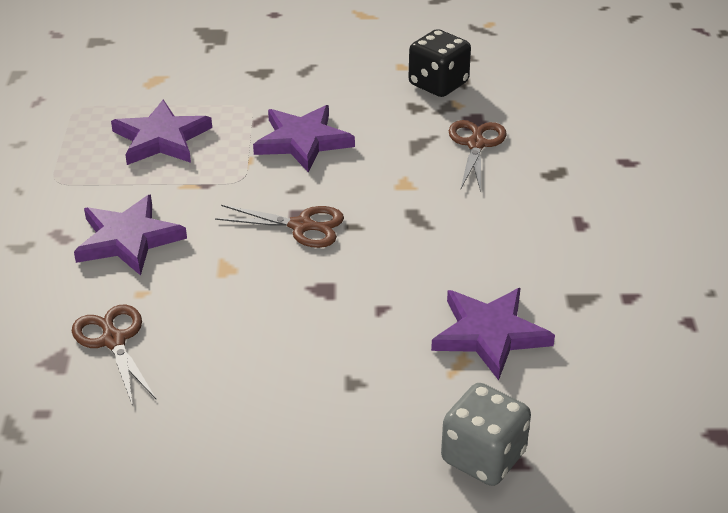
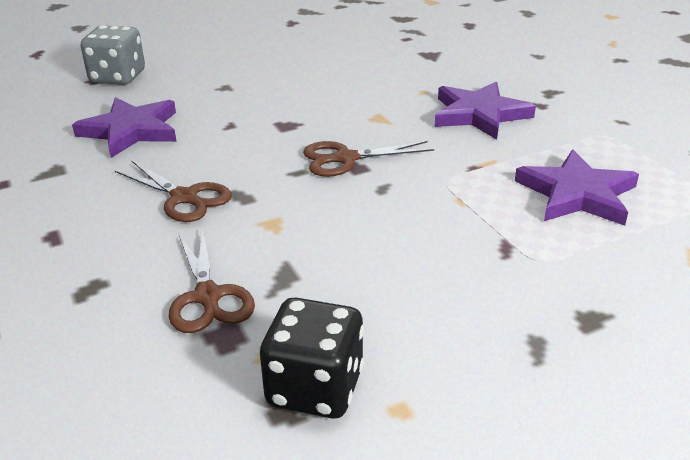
camera: 155 degrees right, 5 degrees down
brown scissors [72,305,156,406] -> brown scissors moved to [115,161,232,222]
purple star [253,105,355,172] -> none

